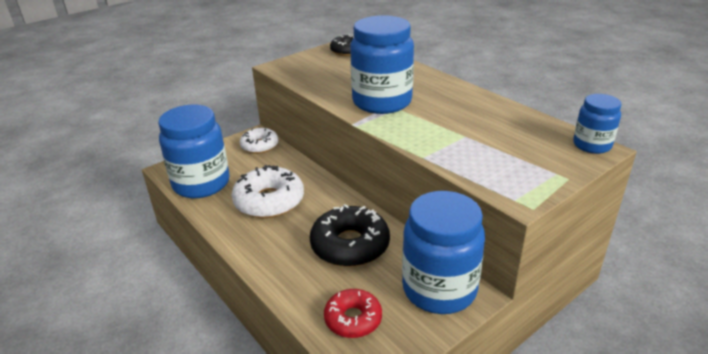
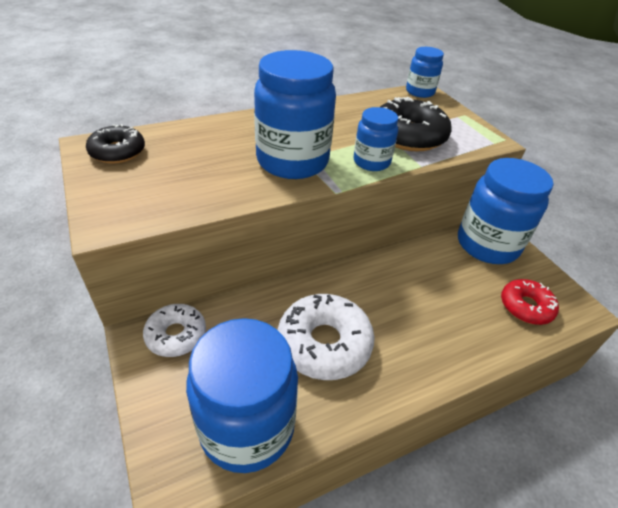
camera: 80 degrees left, 10 degrees up
black donut [310,204,390,267] -> black donut moved to [380,97,452,152]
none -> blue jar [354,107,398,171]

